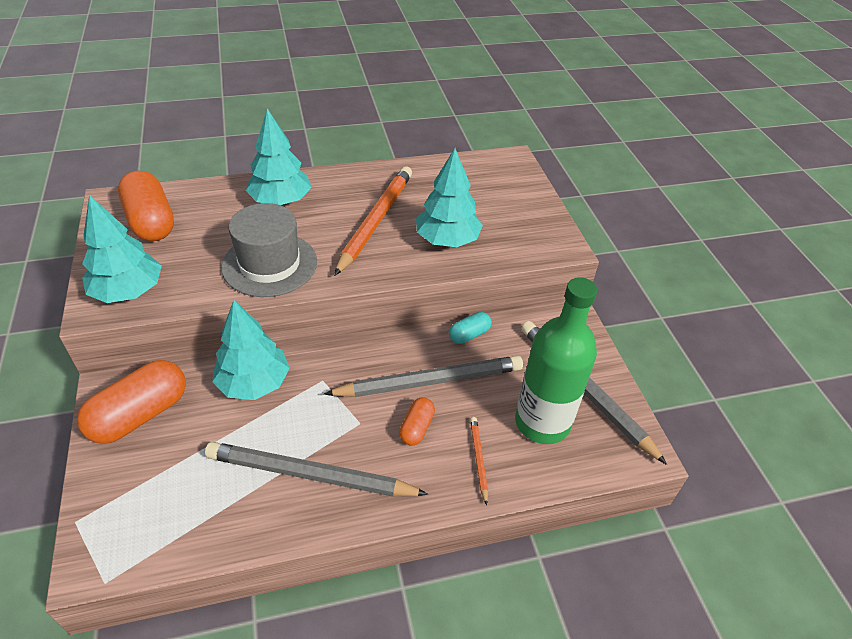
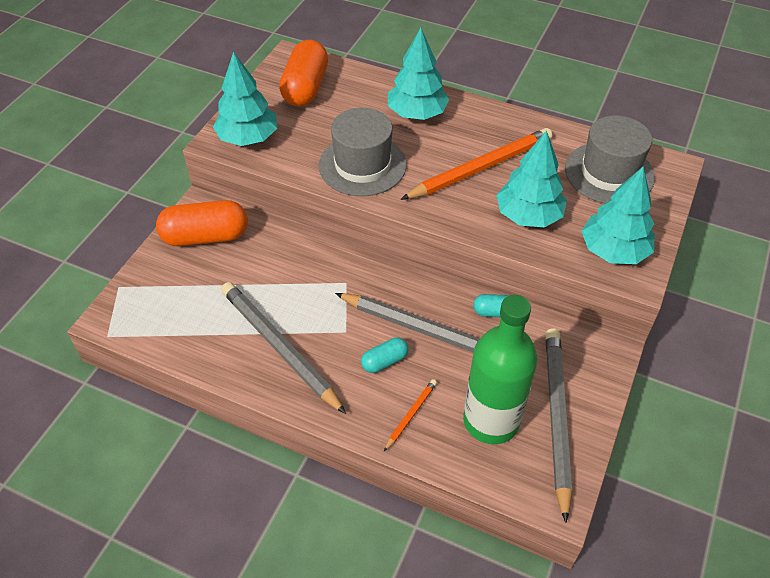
camera: 40 degrees right, 5 degrees up
turquoise tree [212,300,290,400] -> turquoise tree moved to [581,167,655,264]
orange capsule [399,397,435,446] -> turquoise capsule [361,337,408,373]
none -> grey hat [565,115,655,204]

